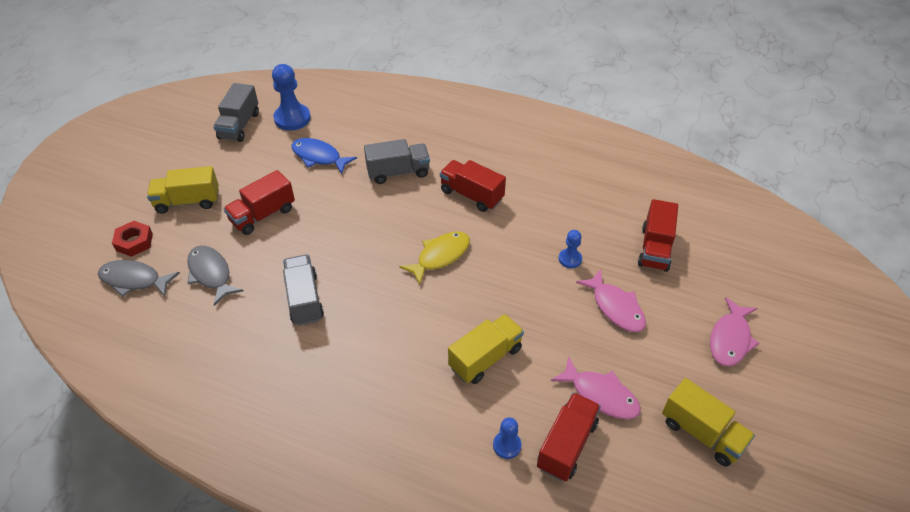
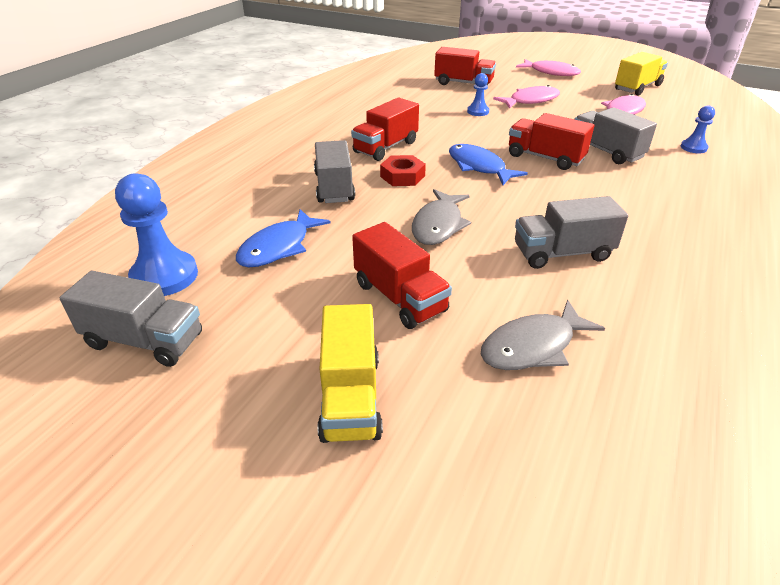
camera: 85 degrees left, 10 degrees down
grey fish [98,260,180,297] -> grey fish moved to [412,189,471,245]
red nut [112,221,153,257] -> red nut moved to [380,155,426,186]
yellow fish [399,231,470,285] -> blue fish [449,144,528,185]
yellow truck [448,314,524,384] -> grey truck [575,107,657,164]
red truck [537,393,601,481] -> red truck moved to [509,113,594,170]

